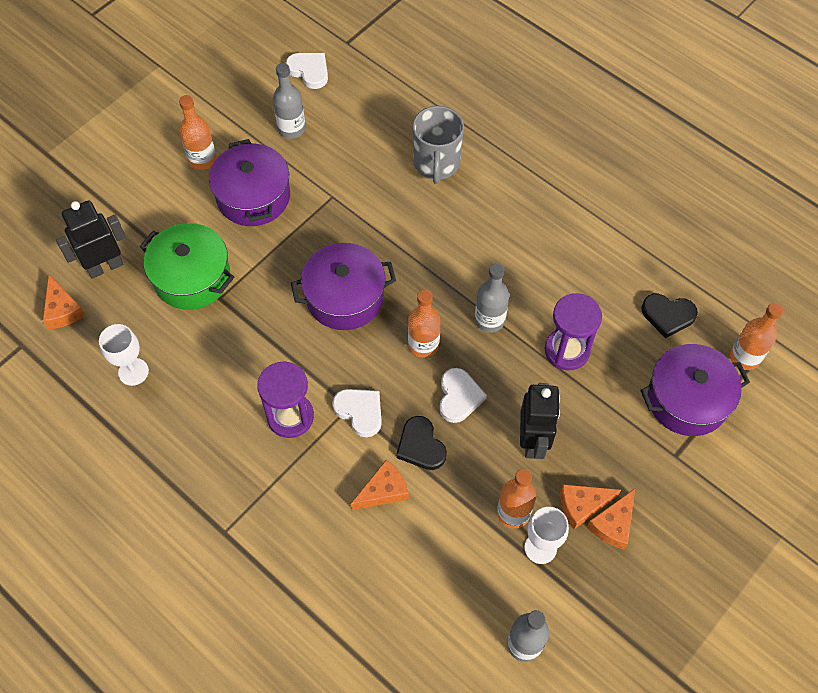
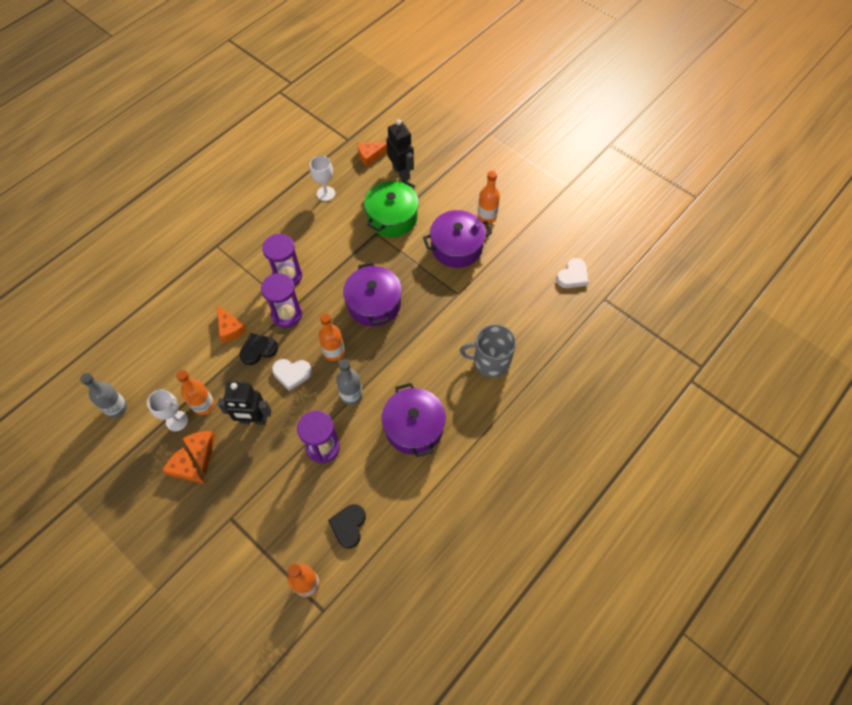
camera: 90 degrees right, 0 degrees up
grey bottle [273,63,306,139] -> none
white heart [332,389,382,437] -> purple hourglass [261,273,302,328]
purple pot [640,344,750,436] -> purple pot moved to [382,383,446,457]

